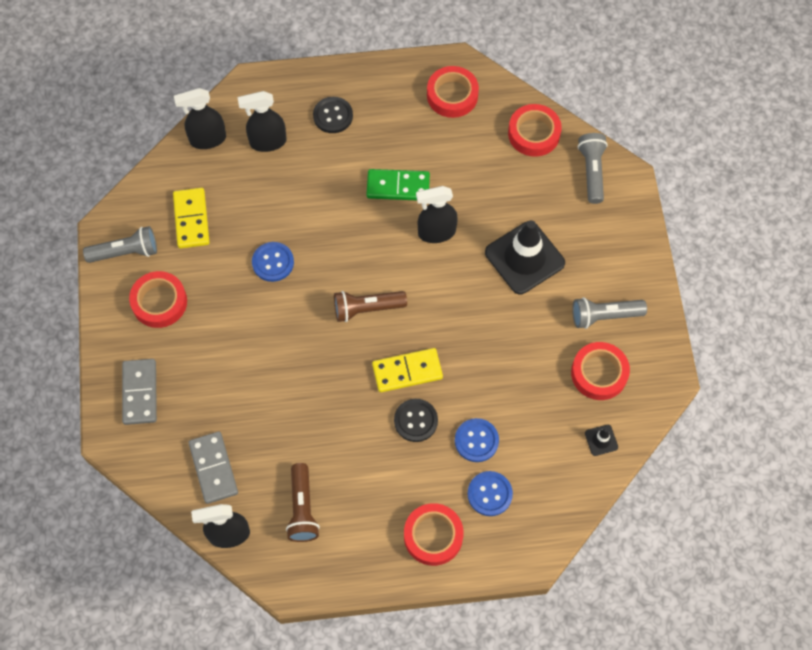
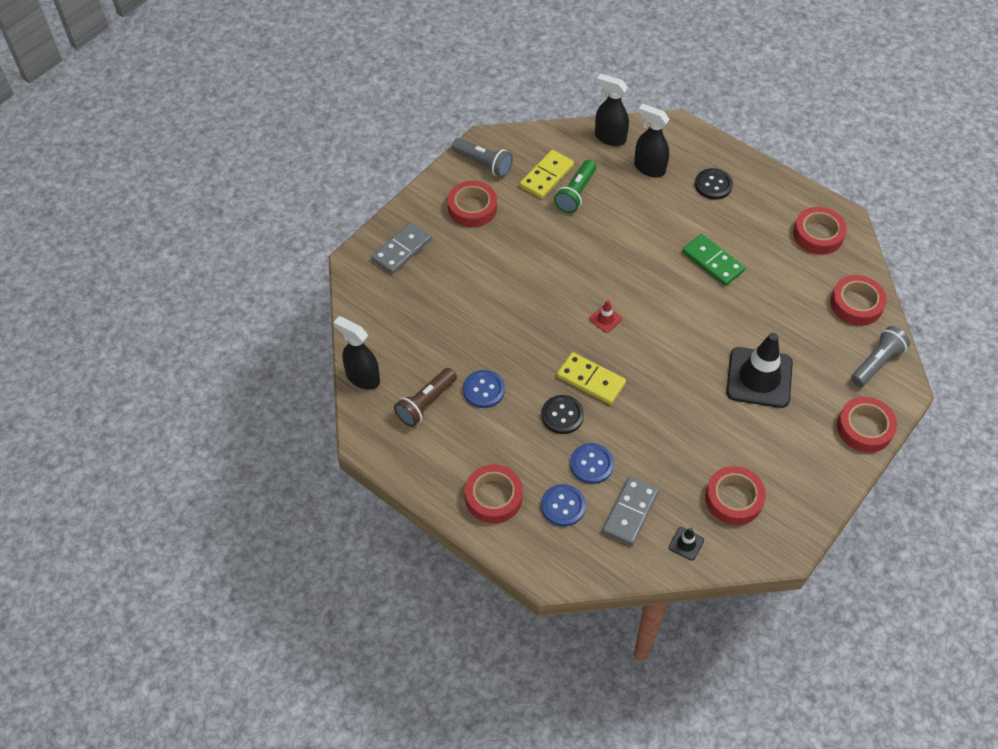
camera: 45 degrees right, 10 degrees down
grey domino [189,432,238,504] -> grey domino moved to [602,476,659,546]
blue button [252,242,294,282] -> blue button moved to [463,370,505,408]
brown flashlight [334,291,407,322] -> red traffic cone [589,300,622,333]
black spray bottle [416,186,458,243] -> none
grey flashlight [572,297,647,329] -> none
none -> green flashlight [554,160,596,213]
none -> red tape [837,397,897,453]

